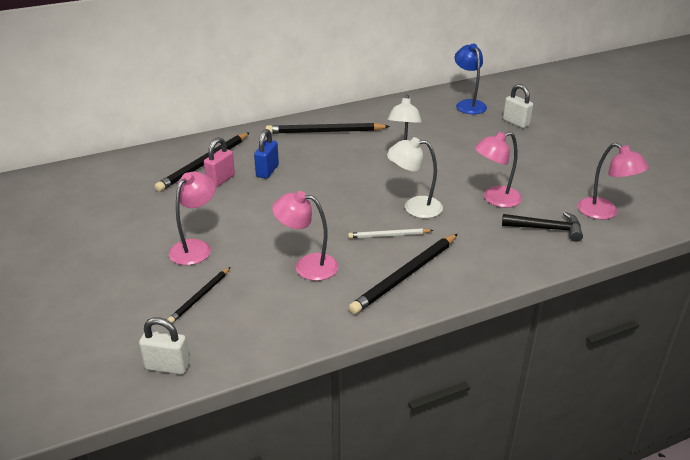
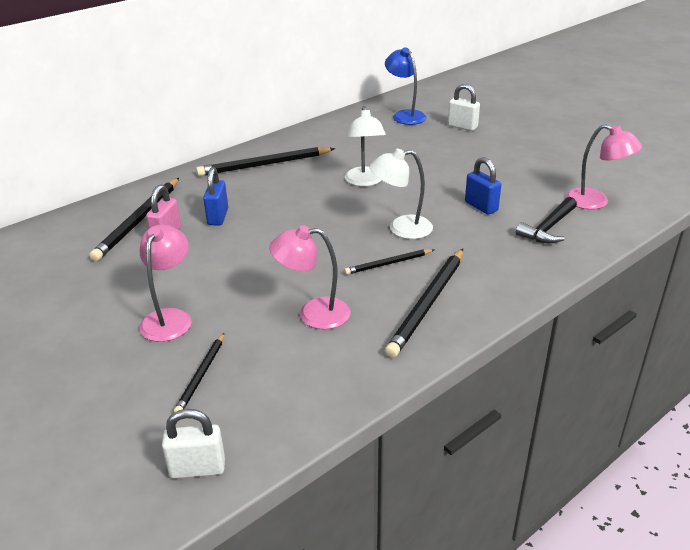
camera: 15 degrees left, 0 degrees up
white pencil [348,228,434,238] -> black pencil [344,249,434,275]
pink lamp [475,132,522,208] -> blue padlock [465,157,501,215]
black hammer [502,212,583,242] -> black hammer turned 135 degrees clockwise [516,197,577,243]

